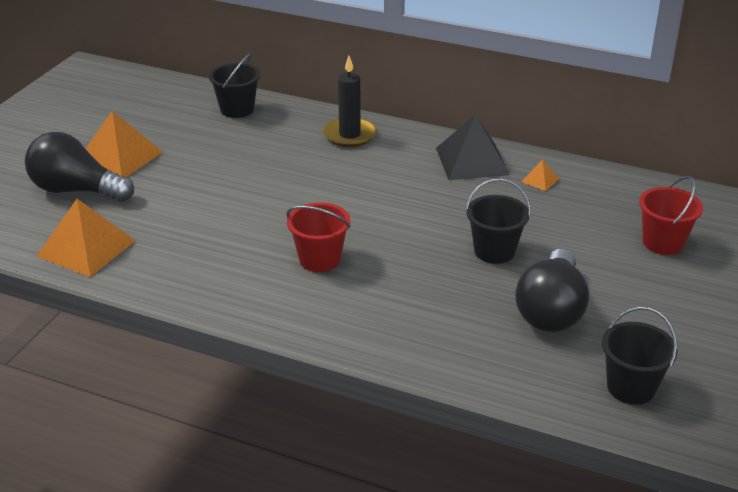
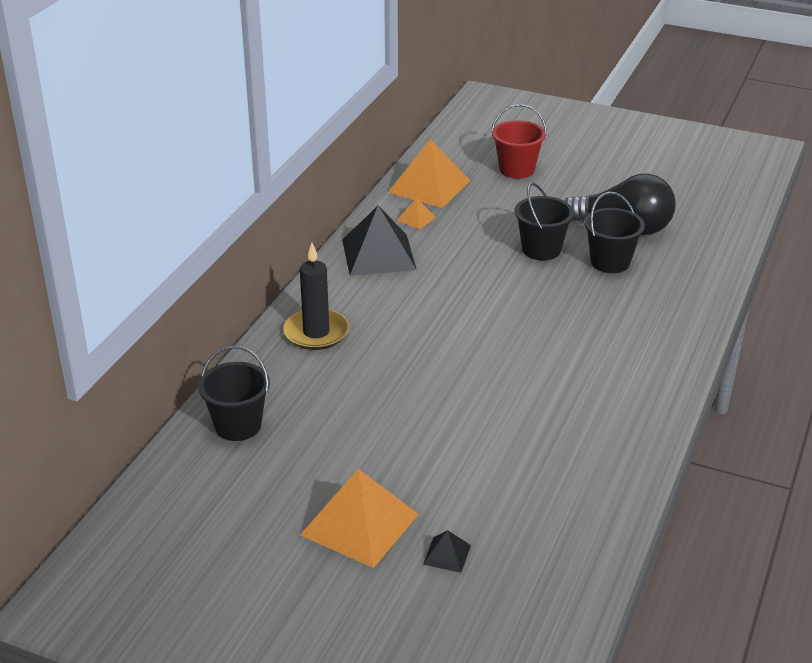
camera: 90 degrees left, 0 degrees up
black light bulb [25,132,134,202] -> black pyramid [423,530,471,573]
orange pyramid [36,199,136,277] -> orange pyramid moved to [388,140,471,208]
red bucket [286,202,350,272] -> none
black bucket [602,307,678,405] -> black bucket moved to [584,192,645,273]

